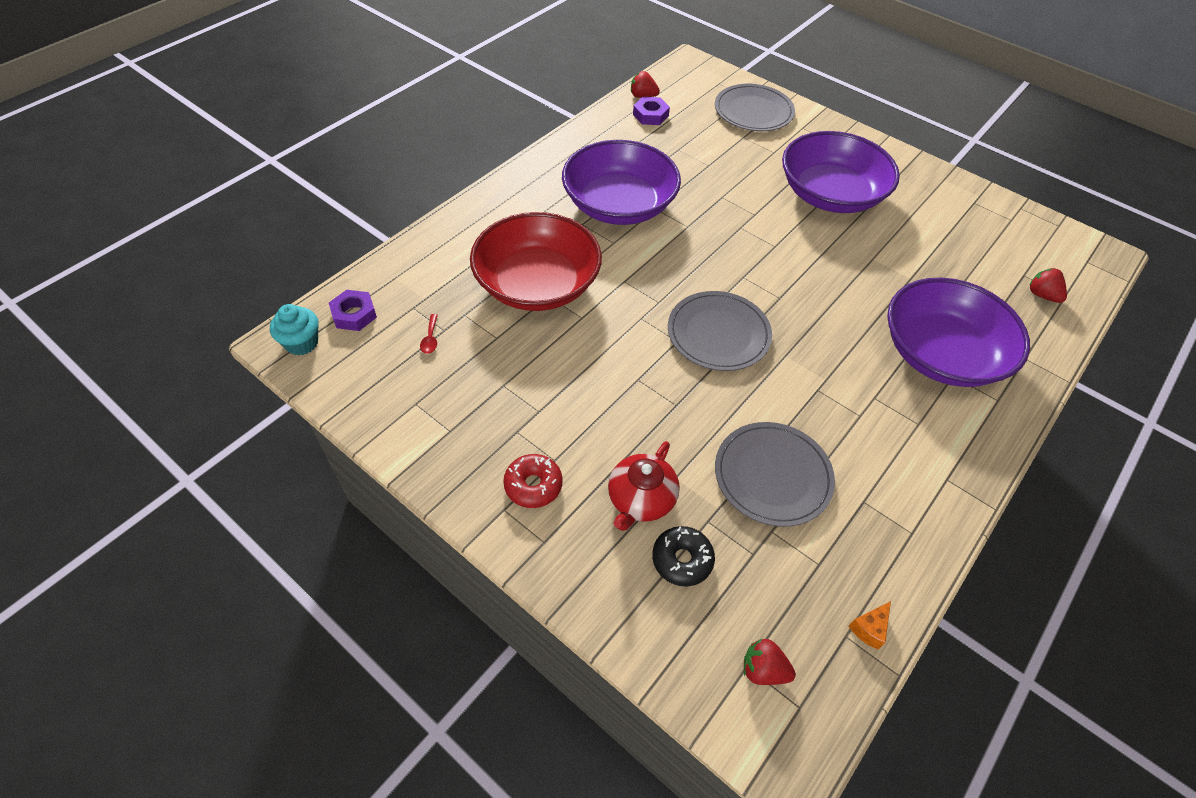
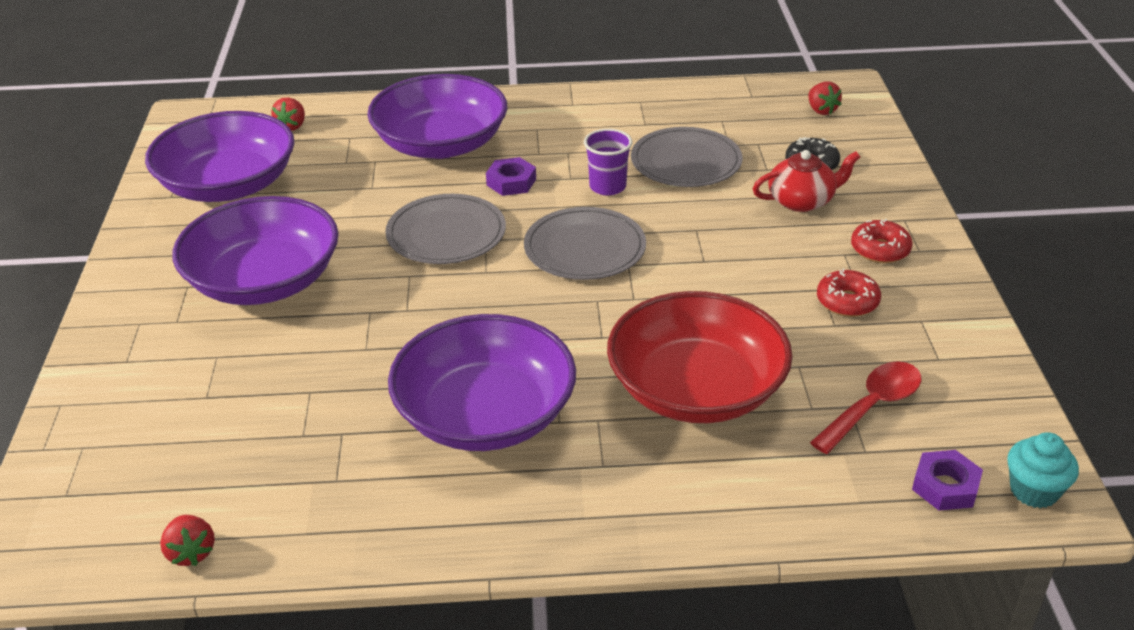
camera: 130 degrees left, 15 degrees down
red spoon [420,314,438,354] -> red spoon [810,361,921,454], size x2.12
purple nut [633,97,670,125] -> purple nut moved to [486,157,536,196]
grey plate [715,84,795,131] -> grey plate moved to [385,194,506,264]
orange cheese [848,601,891,649] -> none
none -> purple bowl [145,111,294,202]
none -> purple cup [584,129,632,195]
none -> red donut [817,268,881,317]

